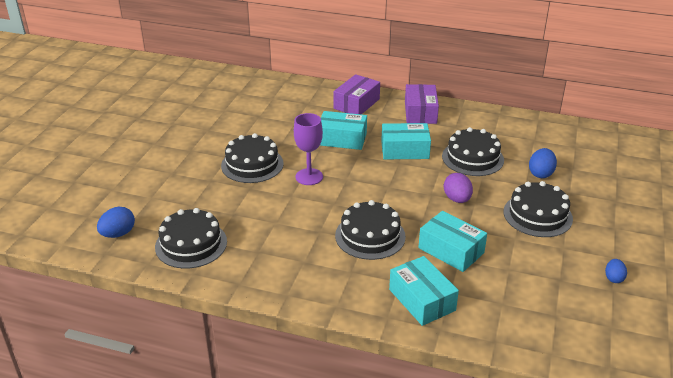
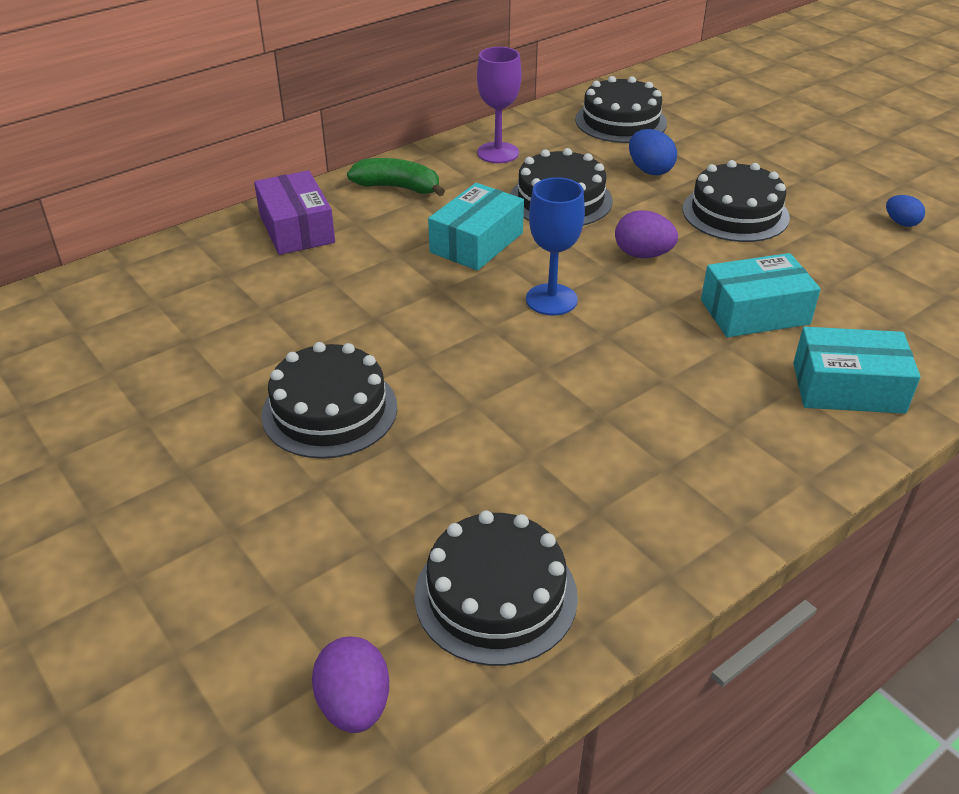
camera: 55 degrees left, 5 degrees up
blue egg [97,207,135,238] -> purple egg [312,636,389,733]
purple goblet [294,113,323,185] -> purple goblet moved to [477,47,521,163]
turquoise box [320,111,367,150] -> none
black cake [335,200,406,260] -> black cake moved to [575,76,667,143]
purple box [405,84,439,124] -> green banana [347,158,445,196]
none -> blue goblet [526,177,585,316]

